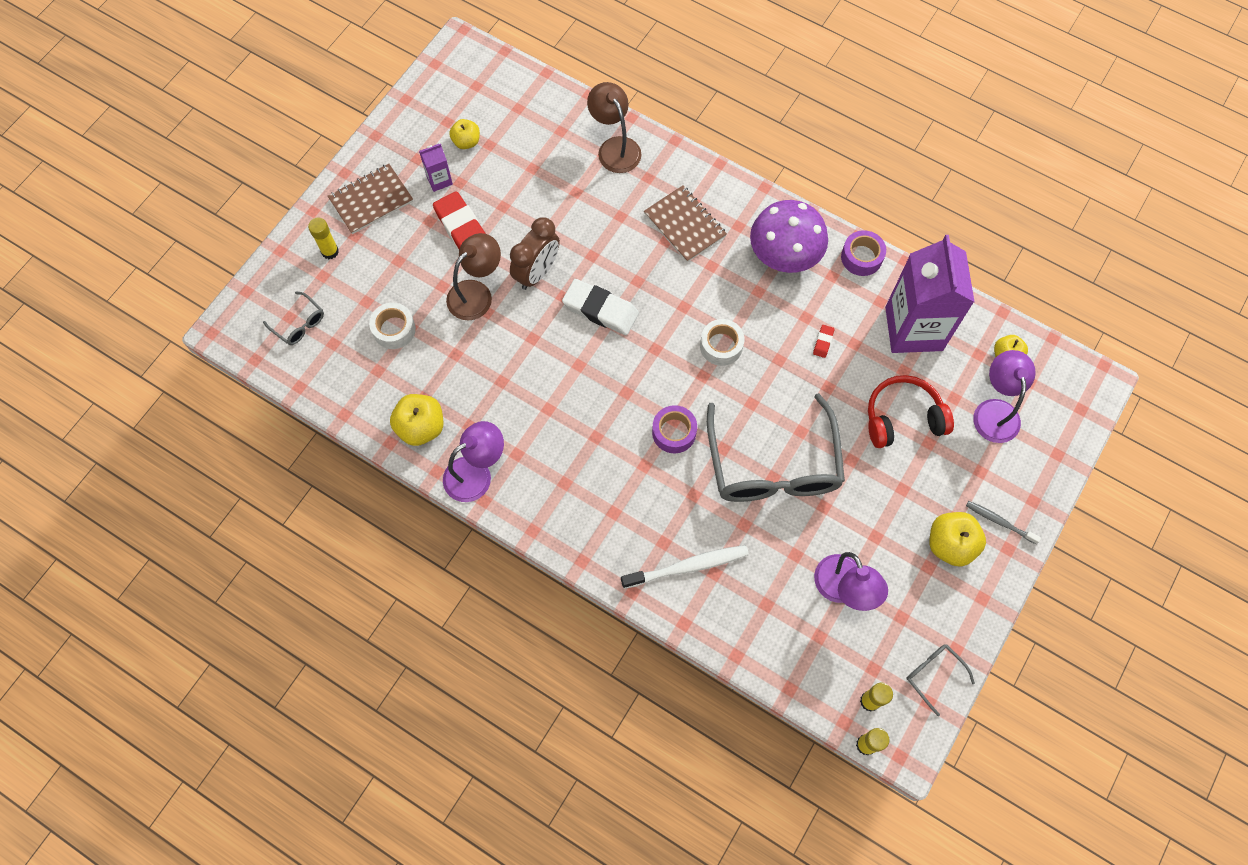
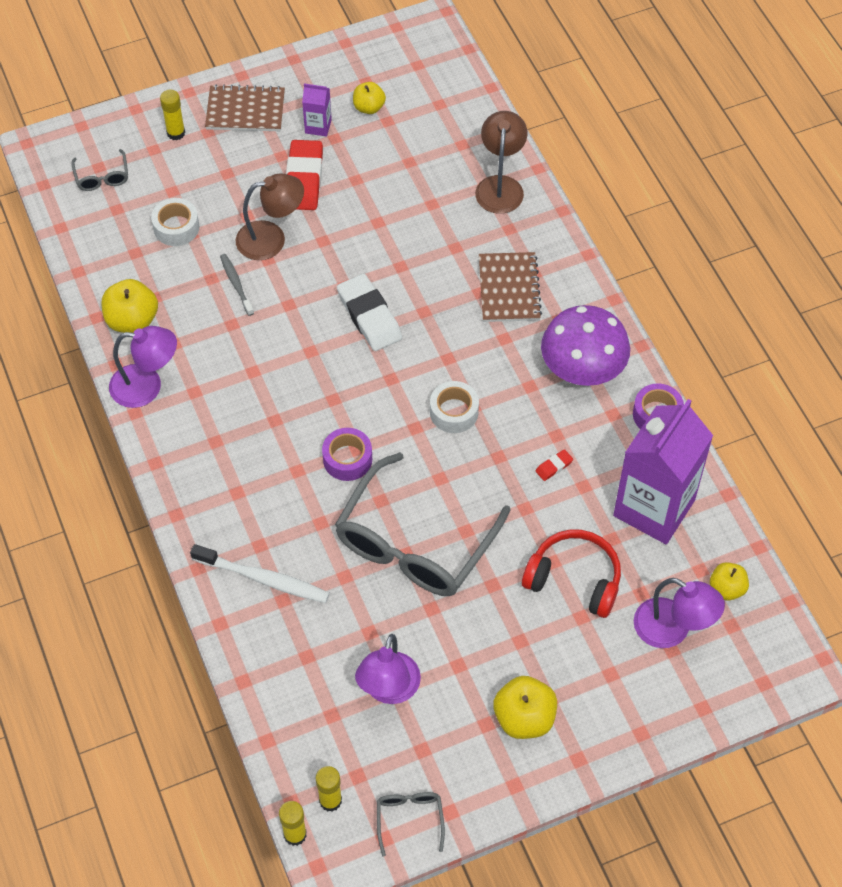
camera: 35 degrees right, 10 degrees down
brown clock [510,217,560,290] -> none
grey toothbrush [966,501,1041,544] -> grey toothbrush moved to [220,254,254,316]
purple lamp [973,350,1036,443] -> purple lamp turned 90 degrees clockwise [634,578,725,648]

